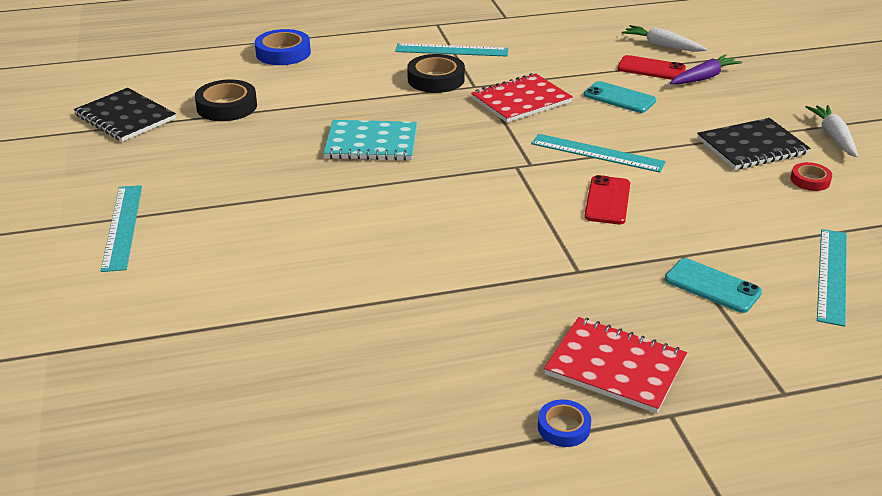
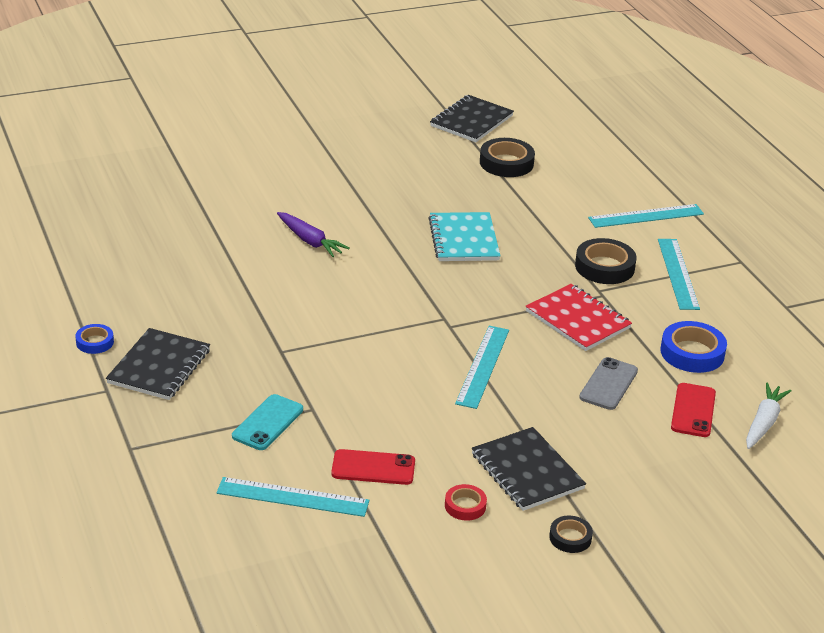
camera: 80 degrees right, 0 degrees up
turquoise ruler [101,185,142,272] -> turquoise ruler moved to [588,204,704,228]
blue tape [255,29,311,65] -> blue tape moved to [660,321,727,373]
red notebook [544,317,687,413] -> black notebook [106,328,210,400]
turquoise phone [584,81,656,113] -> grey phone [579,357,638,410]
red phone [584,175,630,224] -> red phone moved to [331,449,415,485]
purple carrot [670,54,742,84] -> purple carrot moved to [277,212,350,257]
white carrot [806,105,858,158] -> black tape [549,515,593,553]

